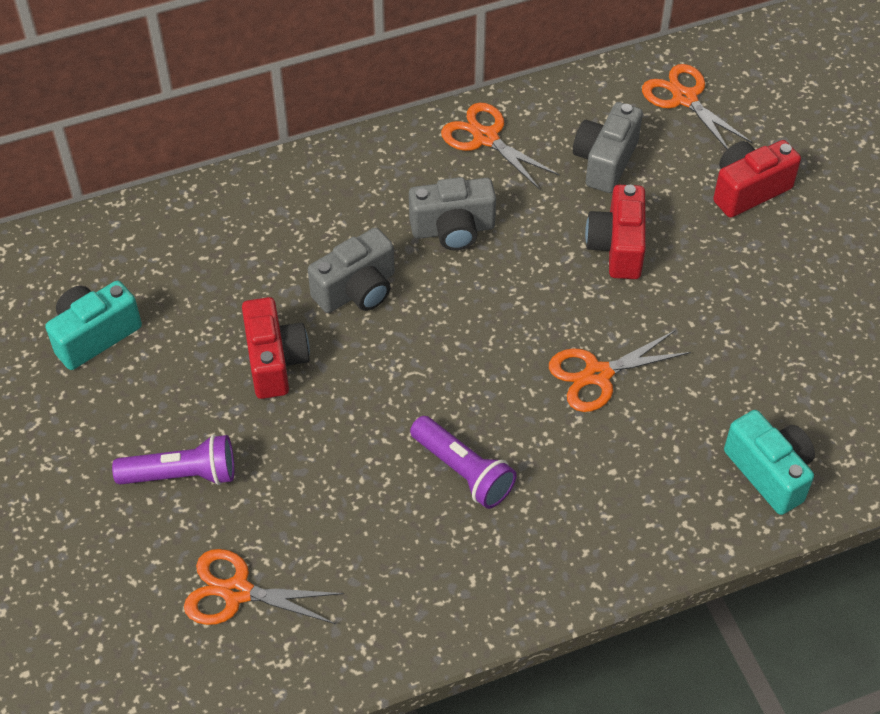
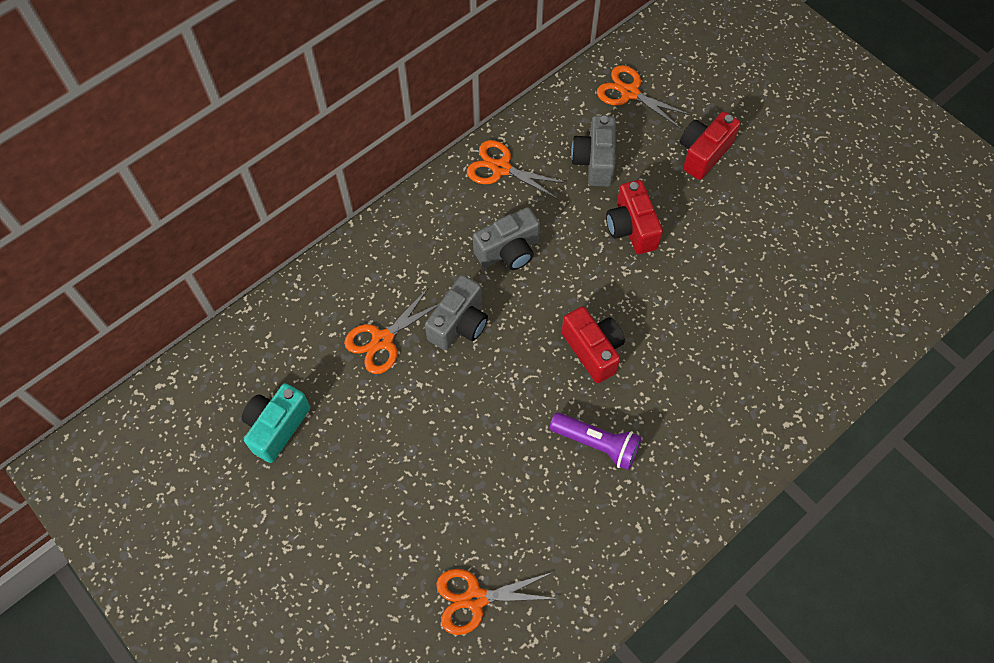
camera: 20 degrees left, 10 degrees up
purple flashlight [112,435,234,485] -> none
red camera [242,297,310,399] -> red camera moved to [562,306,625,383]
orange scissors [549,330,691,412] -> orange scissors moved to [344,287,439,374]
turquoise camera [724,410,815,515] -> none

